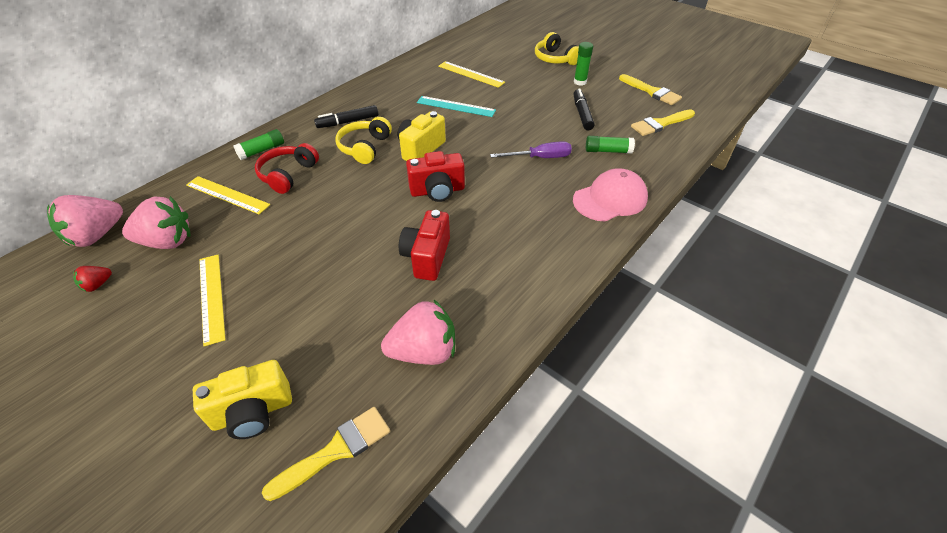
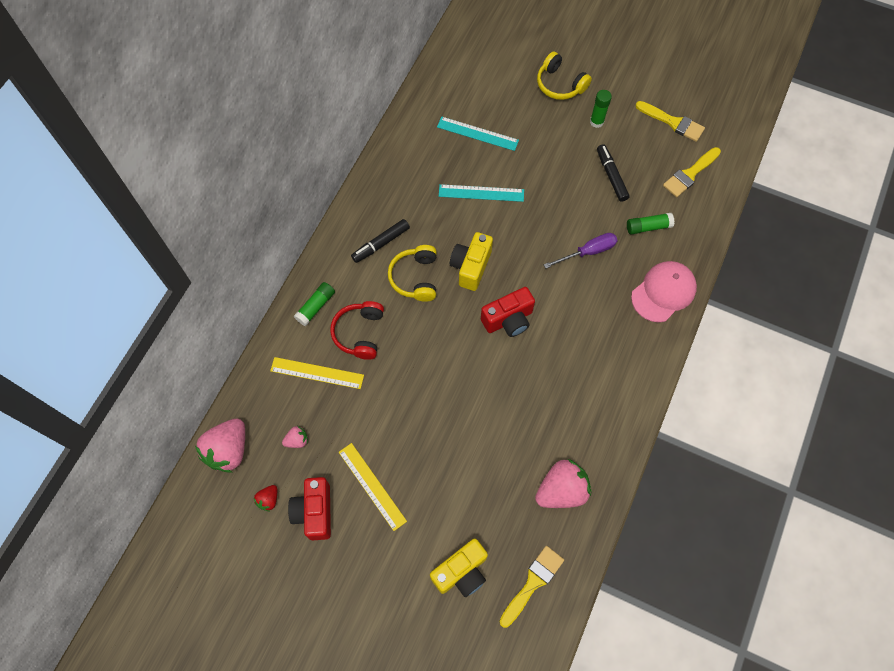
camera: 15 degrees left, 20 degrees up
pink strawberry [122,196,190,249] -> pink strawberry [282,426,308,448], size x0.47
red camera [399,210,450,281] -> red camera moved to [288,477,331,540]
yellow ruler [438,61,505,88] -> turquoise ruler [437,117,519,151]

